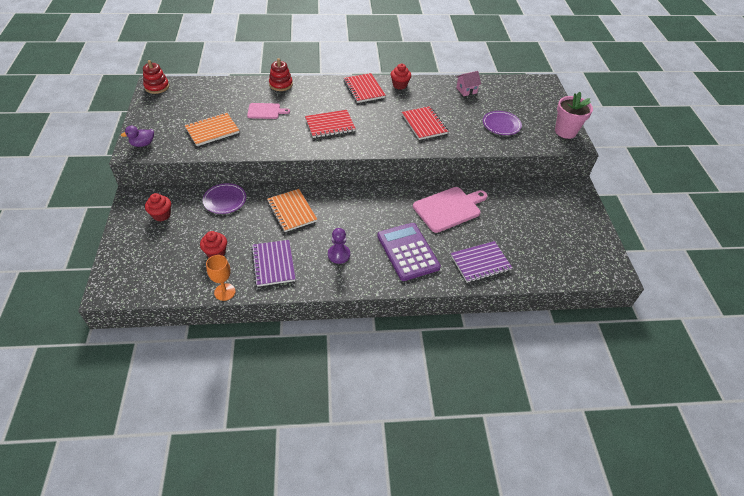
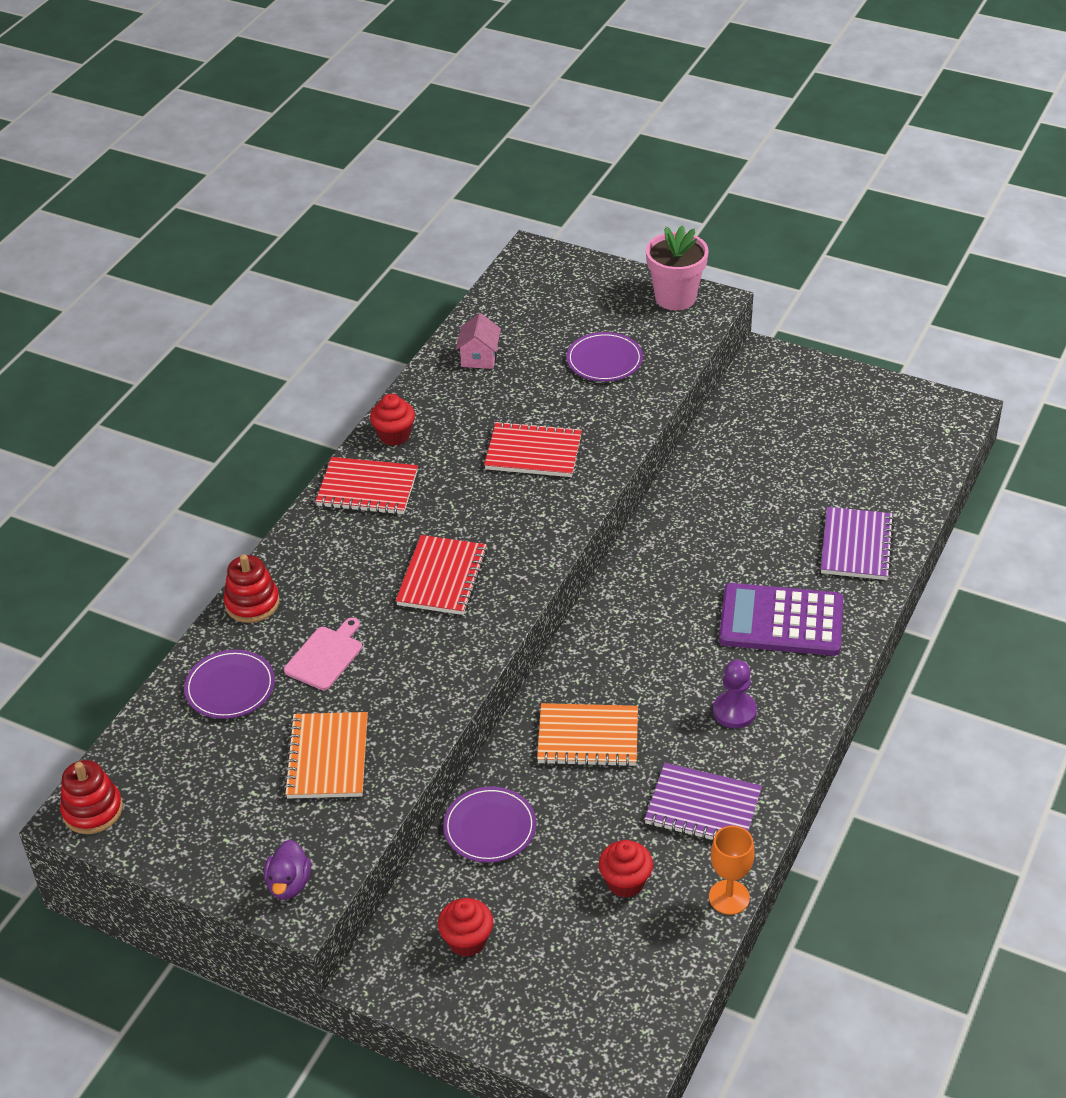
camera: 55 degrees left, 5 degrees down
pink cutting board [413,187,487,233] -> none
none -> purple plate [184,650,275,719]

